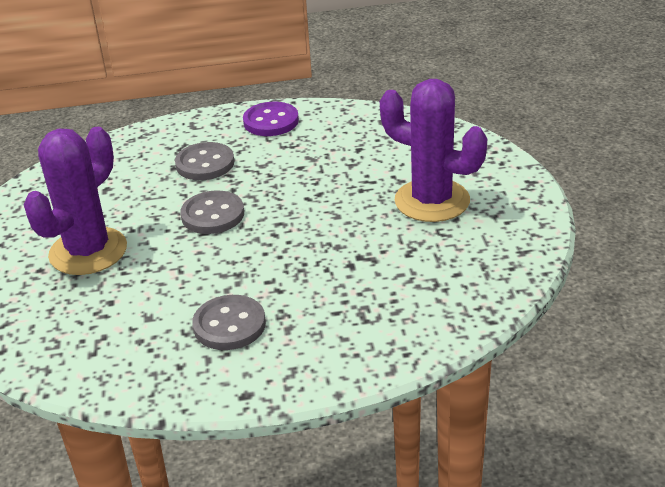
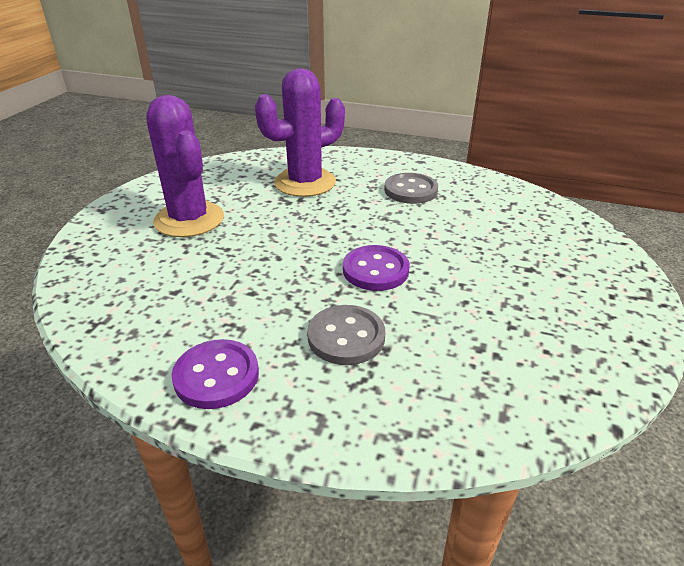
camera: 155 degrees left, 0 degrees up
purple cactus [24,127,127,275] -> purple cactus moved to [255,68,345,197]
grey button [180,191,244,234] -> purple button [343,245,410,291]

